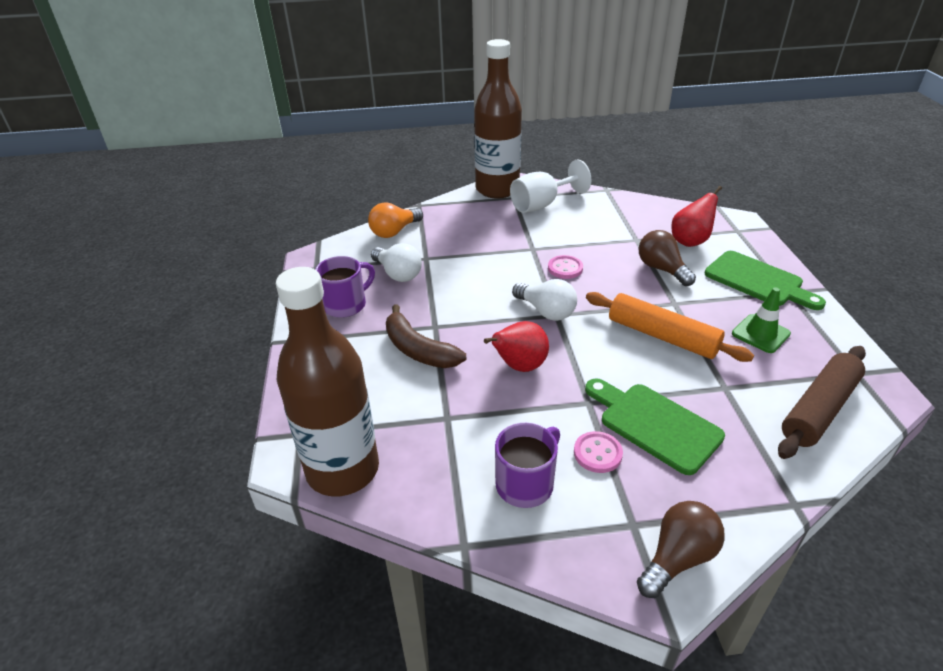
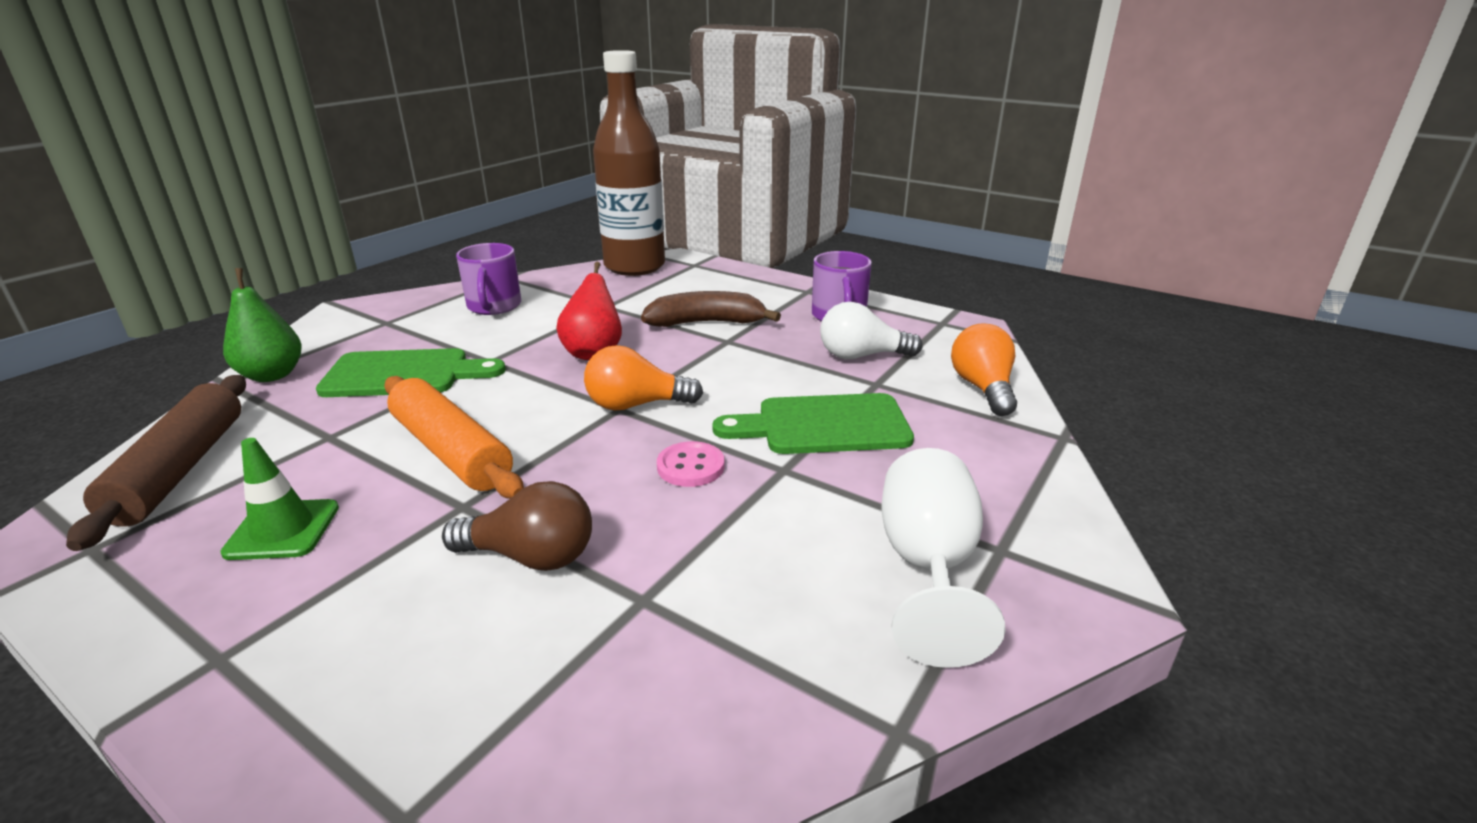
camera: 130 degrees right, 10 degrees down
brown bottle [474,39,522,198] -> none
white light bulb [512,279,577,321] -> orange light bulb [584,345,703,410]
pink button [574,431,623,473] -> none
orange rolling pin [586,292,754,362] -> orange rolling pin turned 60 degrees clockwise [384,376,524,499]
brown light bulb [637,501,725,598] -> none
red pear [671,186,722,247] -> none
green cutting board [705,251,826,310] -> green cutting board moved to [712,393,914,454]
none -> green pear [223,268,302,382]

